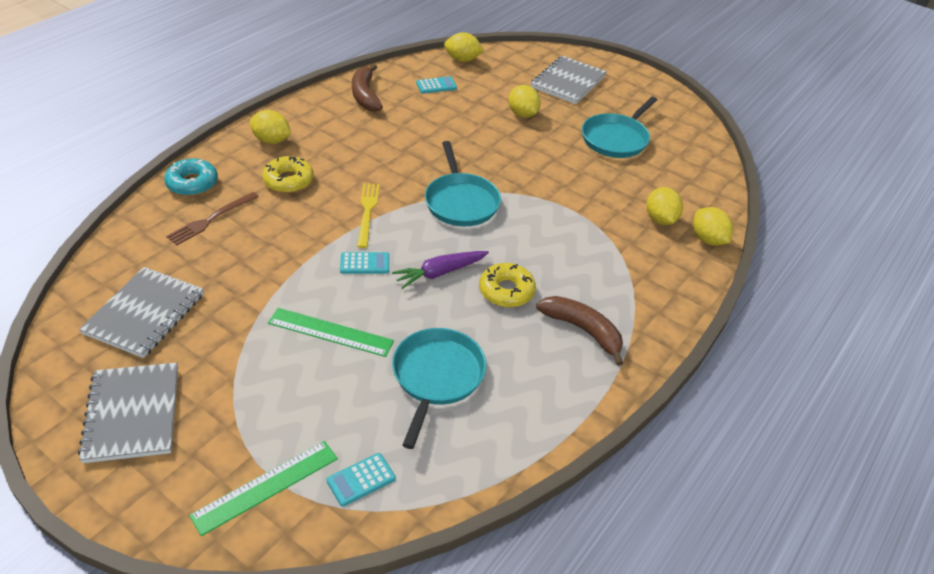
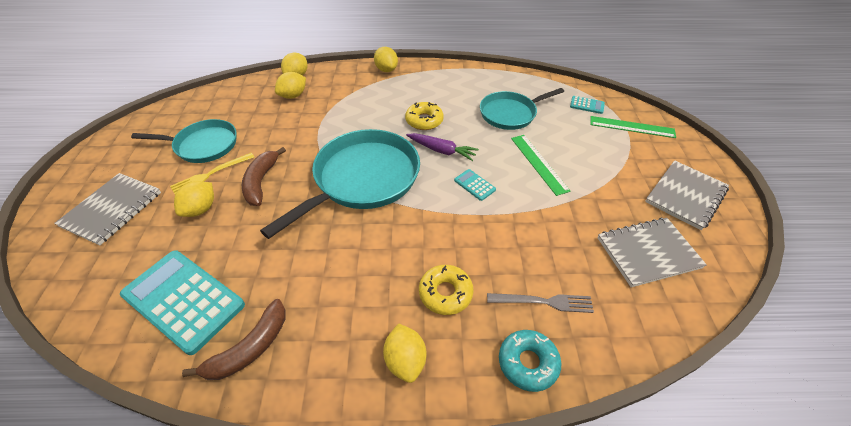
camera: 125 degrees left, 5 degrees up
brown fork [166,192,259,245] -> grey fork [487,293,594,313]
yellow fork [357,183,380,248] -> yellow fork moved to [170,153,254,194]
turquoise calculator [416,76,457,94] -> turquoise calculator [120,250,245,355], size x2.36
turquoise pan [425,141,501,226] -> turquoise pan [260,129,420,239], size x1.62
yellow lemon [444,32,484,62] -> yellow lemon moved to [374,47,398,72]
grey notebook [531,56,607,104] -> grey notebook turned 60 degrees counterclockwise [54,173,161,245]
brown banana [536,296,623,366] -> brown banana moved to [242,147,286,206]

